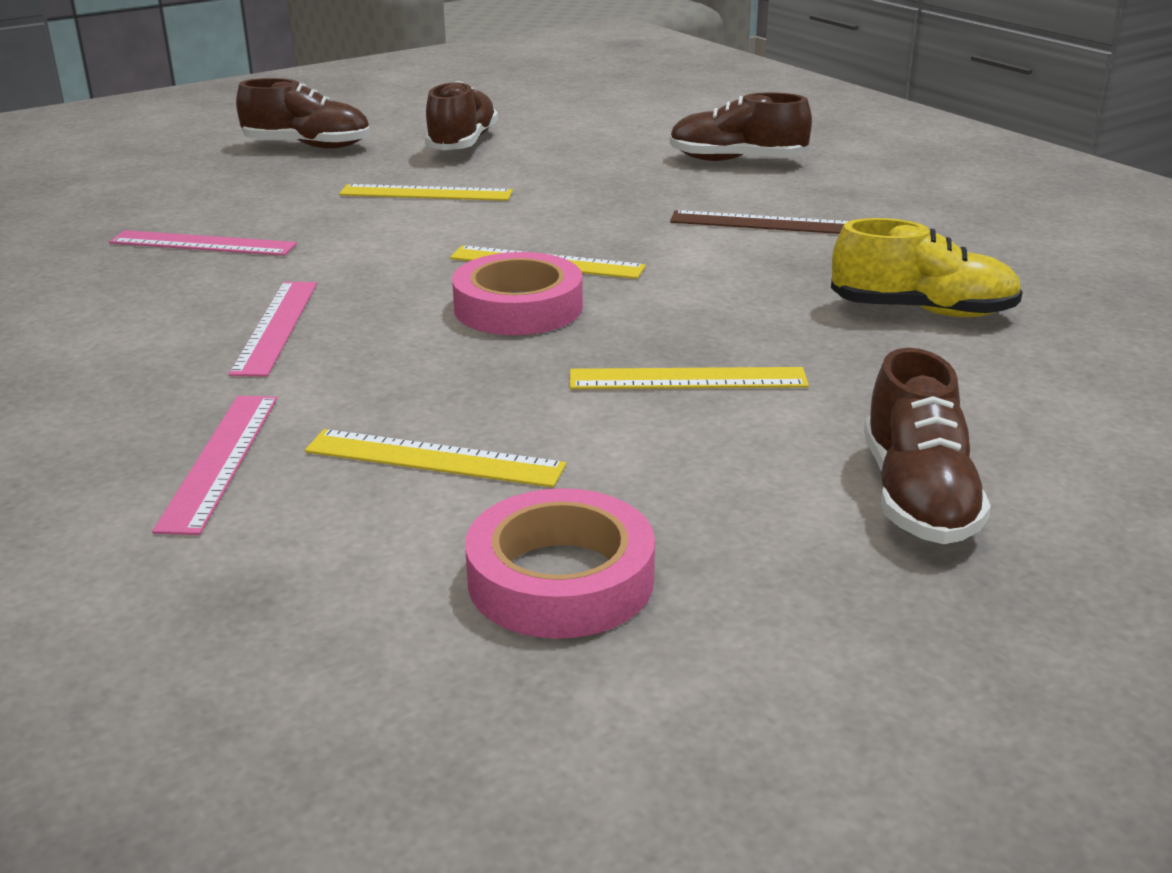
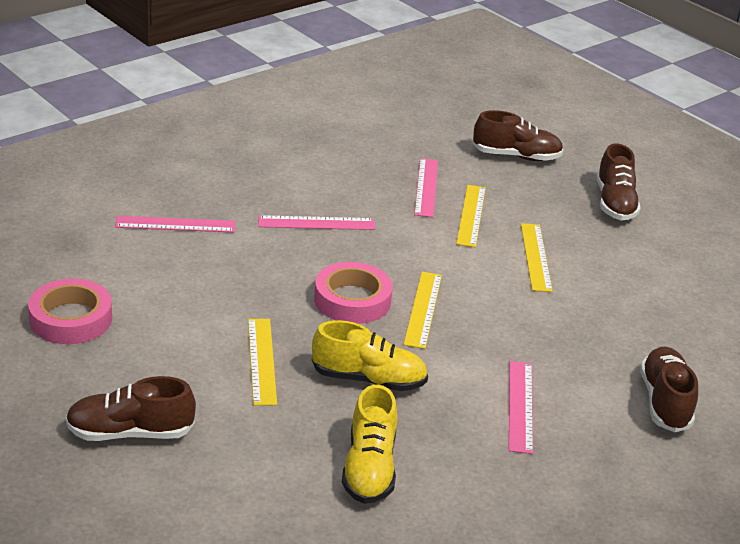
camera: 80 degrees right, 5 degrees up
yellow ruler [305,429,566,487] -> yellow ruler moved to [456,185,486,248]
brown shoe [425,81,498,150] -> brown shoe moved to [473,110,564,161]
brown ruler [670,210,849,234] -> pink ruler [509,361,533,454]
none -> yellow shoe [312,320,428,391]

